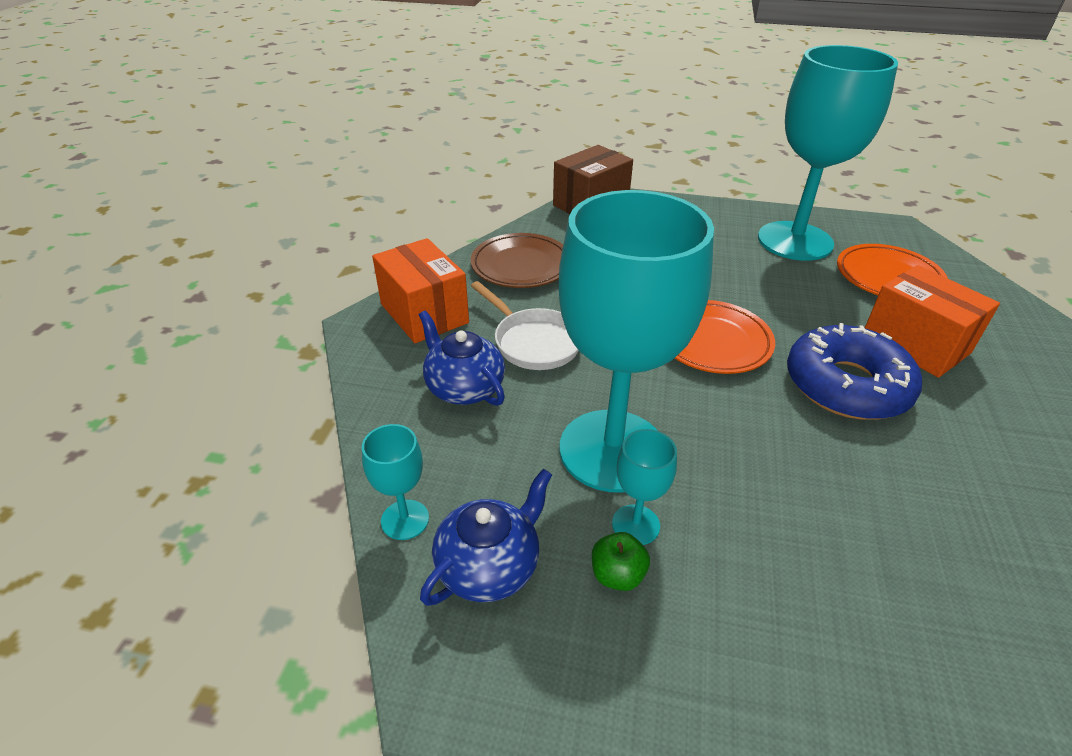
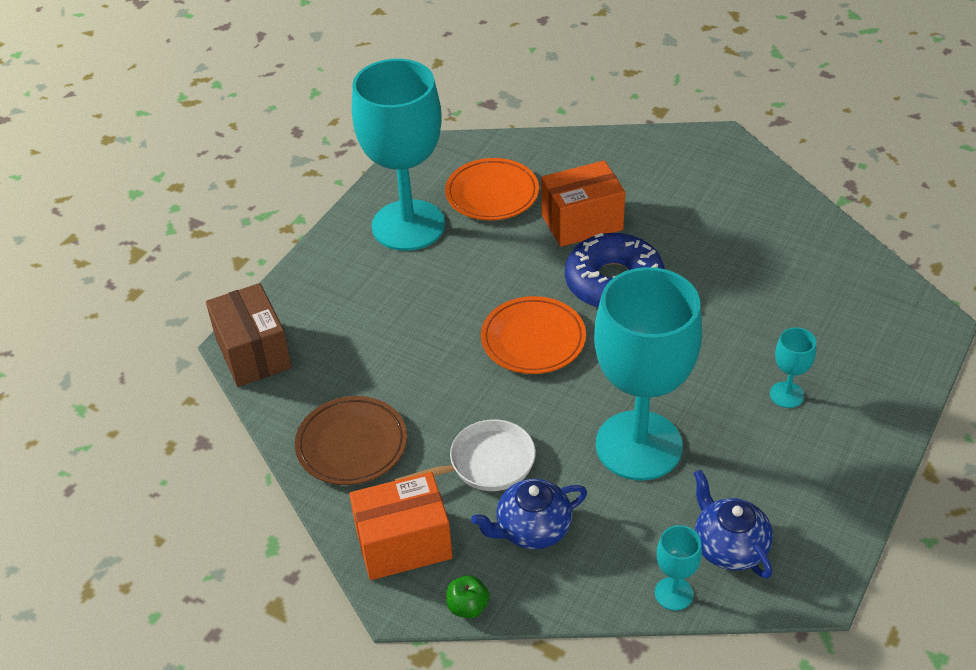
camera: 70 degrees left, 5 degrees up
green apple [592,532,650,591] -> green apple moved to [446,575,489,618]
turquoise goblet [612,429,677,545] -> turquoise goblet moved to [770,327,816,408]

